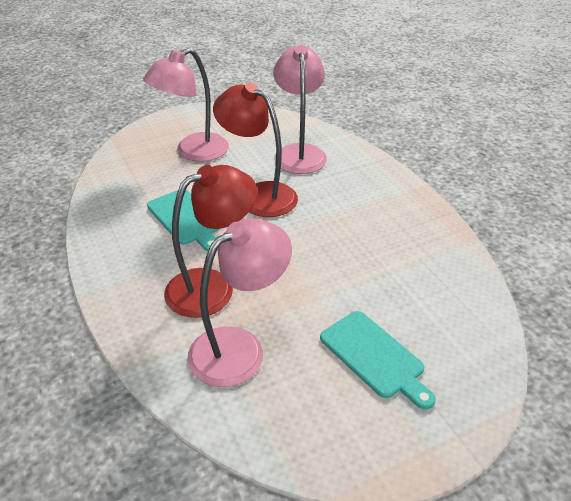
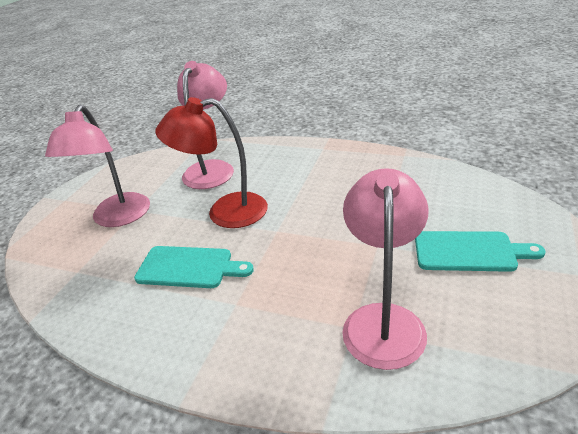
camera: 40 degrees left, 5 degrees down
red lamp [164,165,257,318] -> none
pink lamp [273,45,327,174] -> pink lamp turned 60 degrees clockwise [177,61,234,189]

